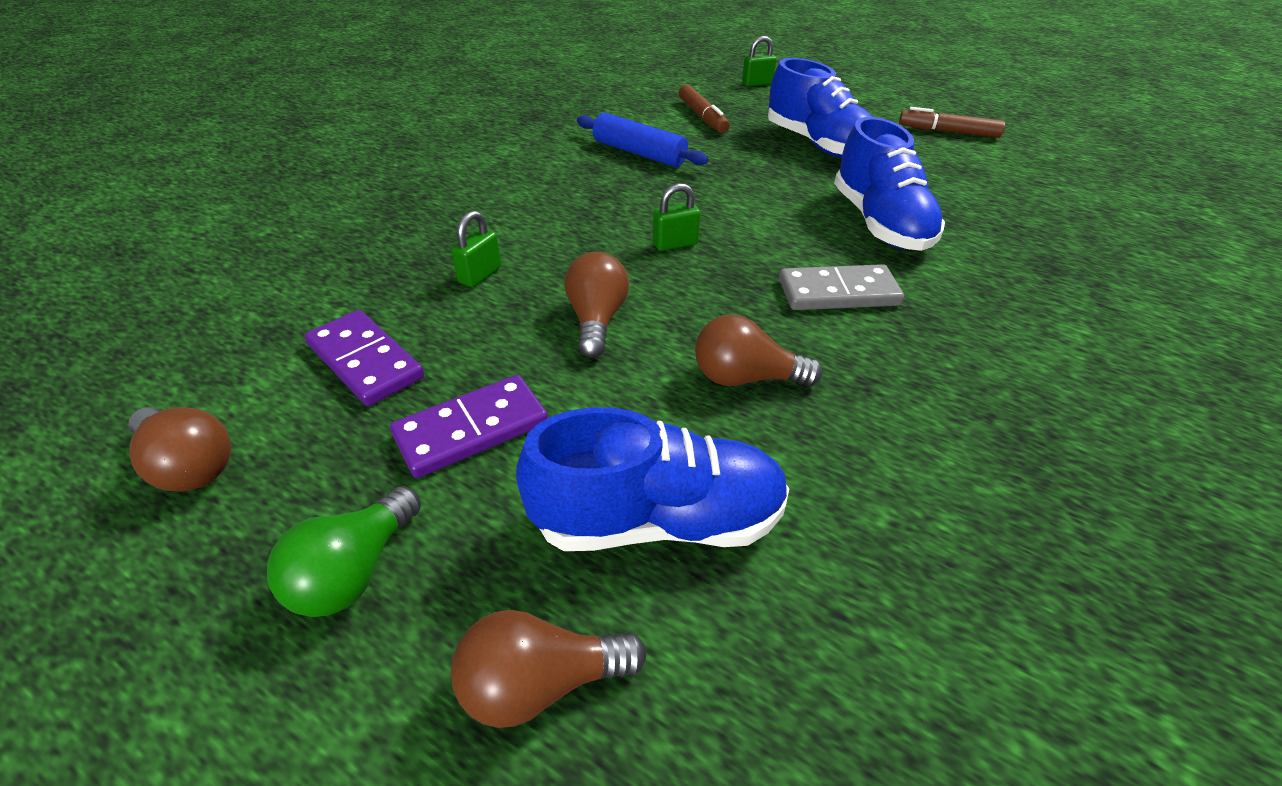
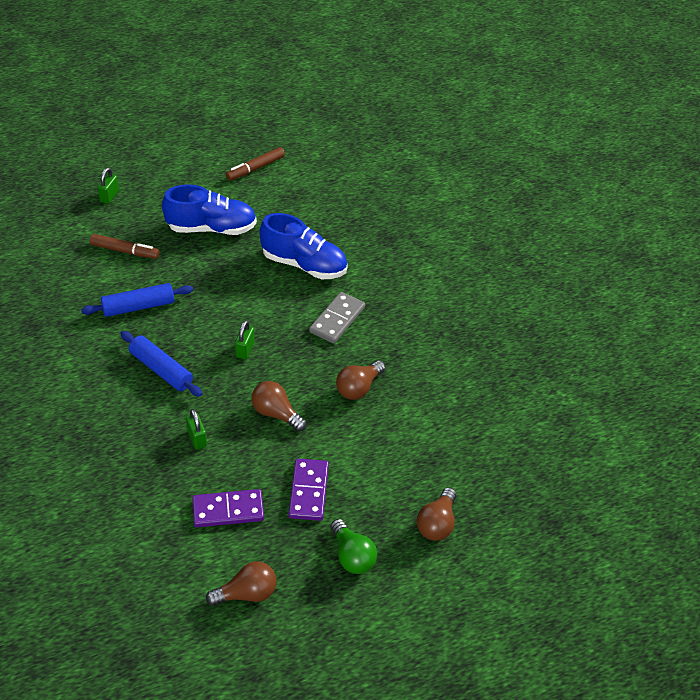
camera: 55 degrees left, 5 degrees up
blue shoe [516,407,789,551] -> none
none -> blue rolling pin [120,331,203,397]

